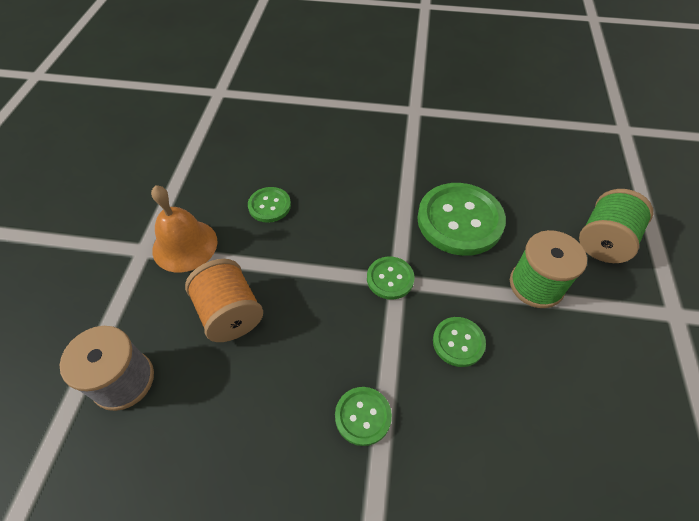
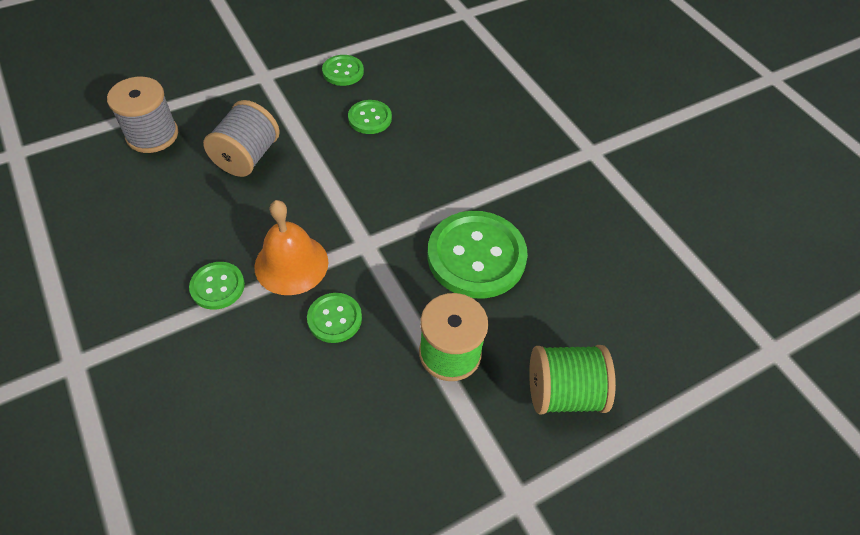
camera: 50 degrees right, 0 degrees up
orange bell [151,185,218,272] -> orange bell moved to [254,200,329,295]
orange spool [185,259,263,342] -> grey spool [203,100,280,177]
green button [367,256,415,300] -> green button moved to [322,55,364,86]

